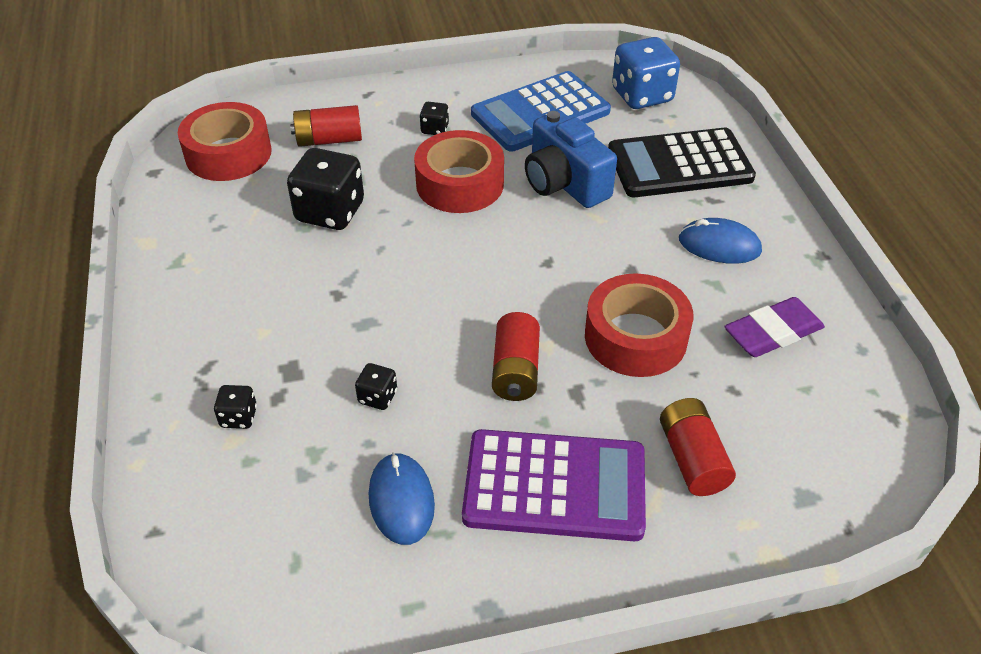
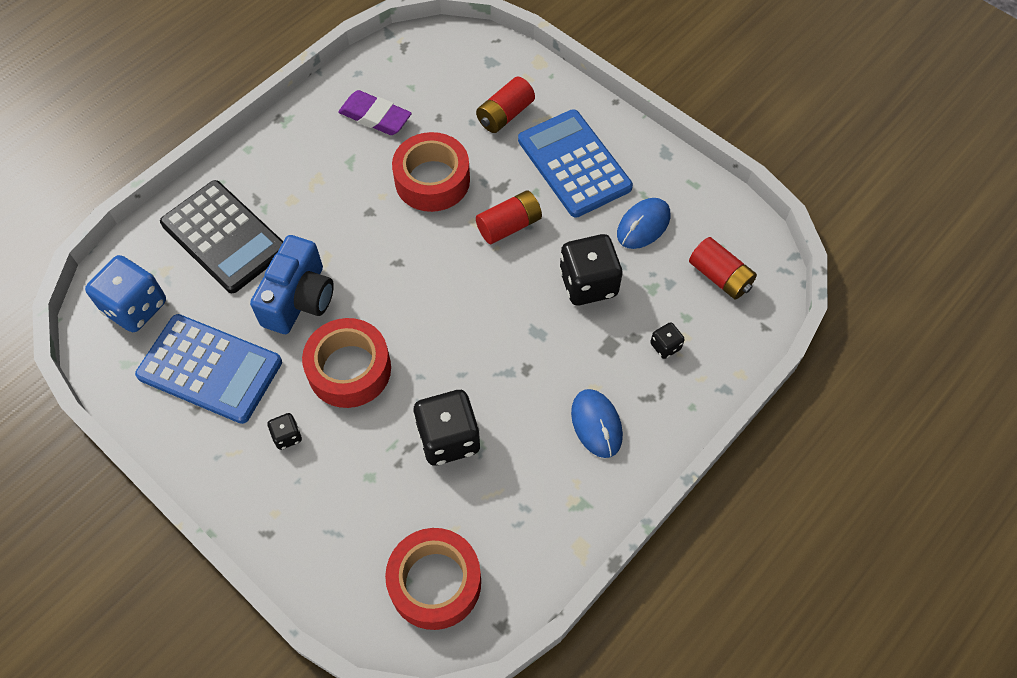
camera: 125 degrees left, 15 degrees up
red battery [290,105,362,147] -> red battery moved to [689,237,757,300]
black dice [355,363,397,410] -> black dice [559,234,622,305], size x2.11
purple calculator [462,429,646,541] -> blue calculator [518,109,633,218]
blue mouse [679,218,762,264] -> blue mouse moved to [571,389,623,458]

